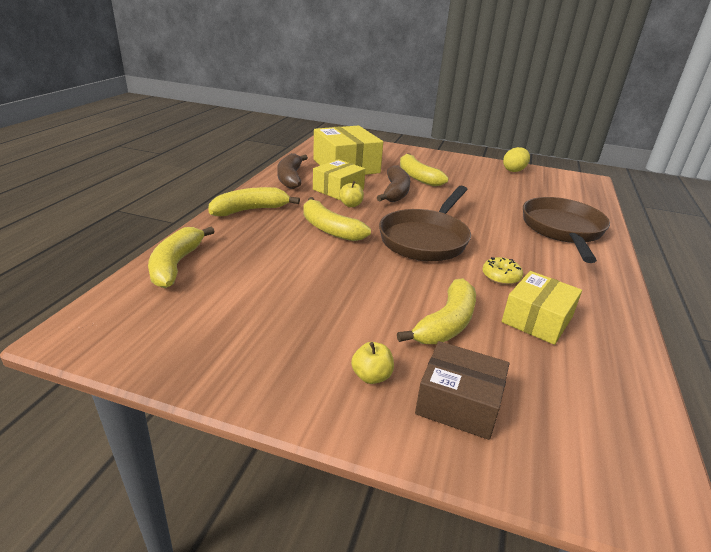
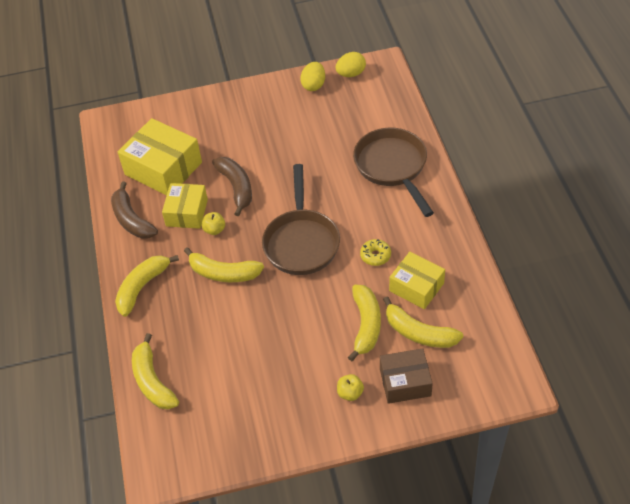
camera: 25 degrees left, 20 degrees up
yellow banana [400,153,449,186] -> yellow banana moved to [383,296,463,348]
yellow box [502,271,582,345] -> yellow box turned 60 degrees counterclockwise [389,252,445,309]
none -> yellow egg [336,52,366,77]

